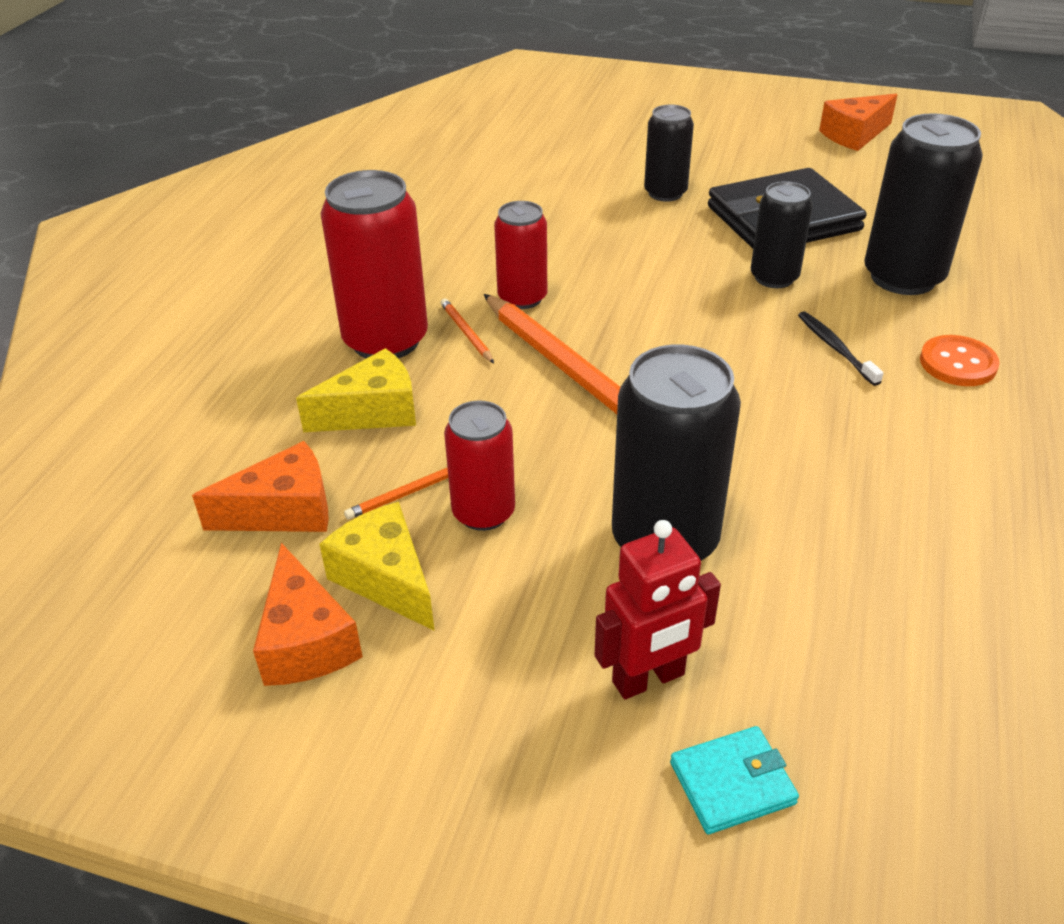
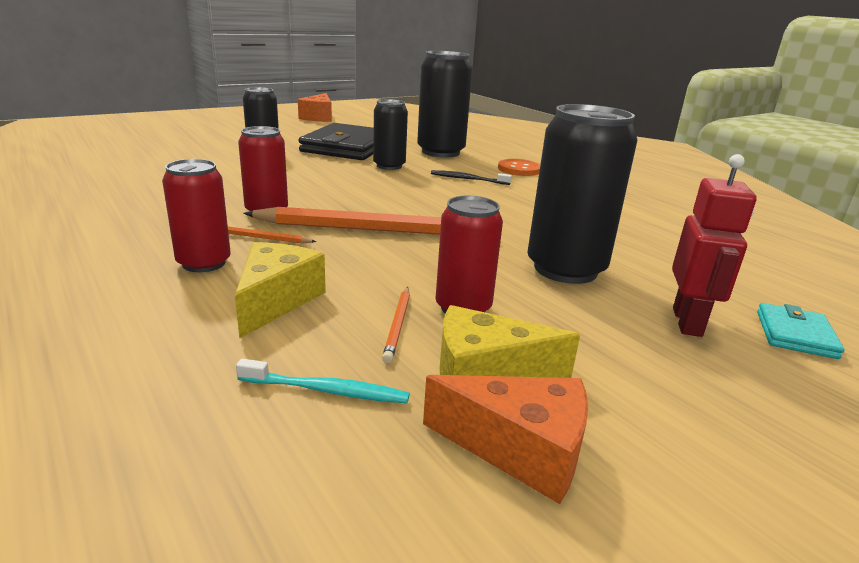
camera: 55 degrees left, 15 degrees down
orange cheese [192,441,329,532] -> turquoise toothbrush [236,359,410,403]
red can [321,170,428,358] -> red can [162,159,231,272], size x0.61

